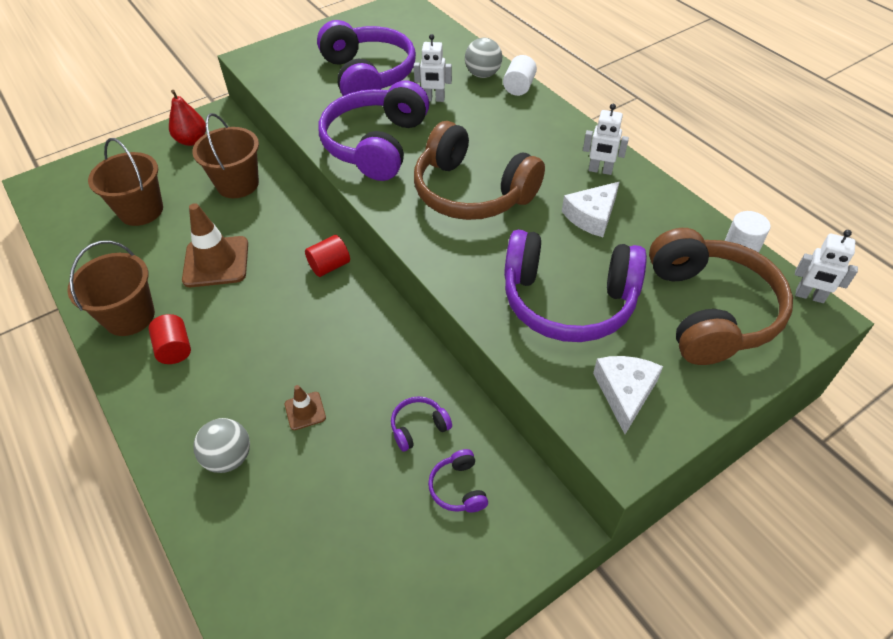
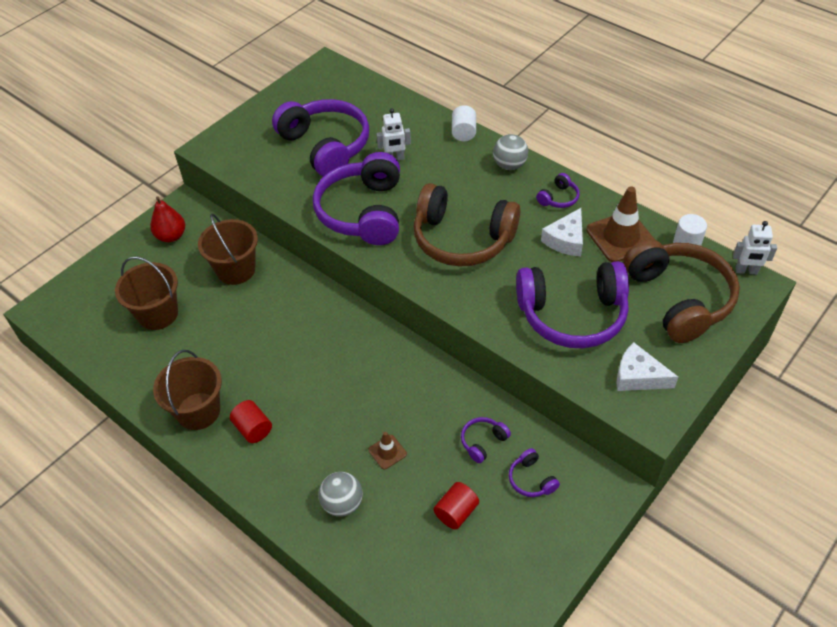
camera: 15 degrees left, 0 degrees up
brown traffic cone [182,203,248,287] -> brown traffic cone moved to [586,186,655,262]
red cylinder [305,235,350,277] -> red cylinder moved to [433,482,479,530]
grey ball [465,38,502,78] -> grey ball moved to [493,134,528,170]
white robot [583,104,629,175] -> purple headphones [536,173,580,208]
white cheese [593,356,663,434] -> white cheese turned 60 degrees counterclockwise [616,342,678,391]

